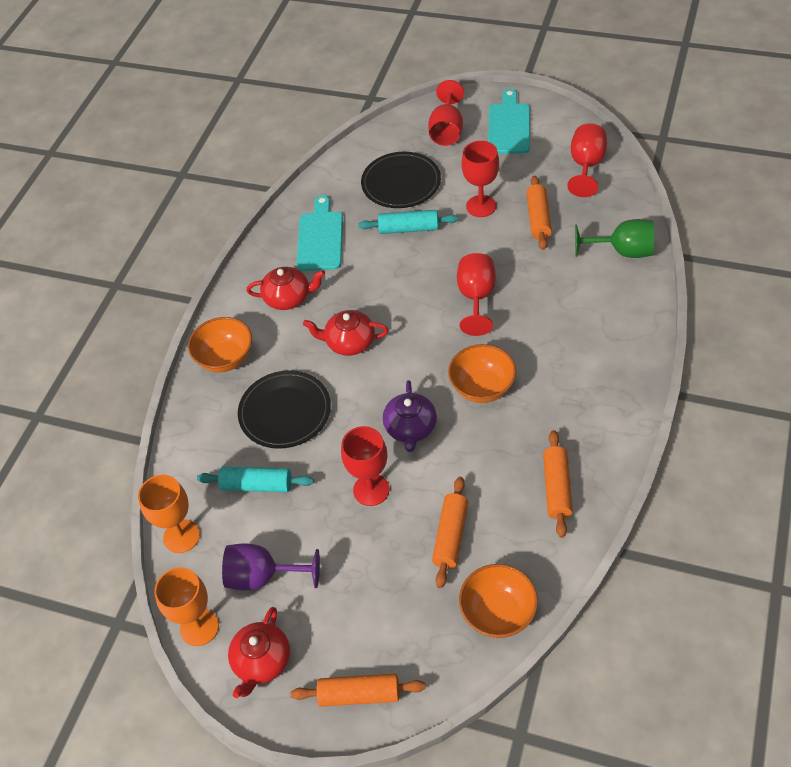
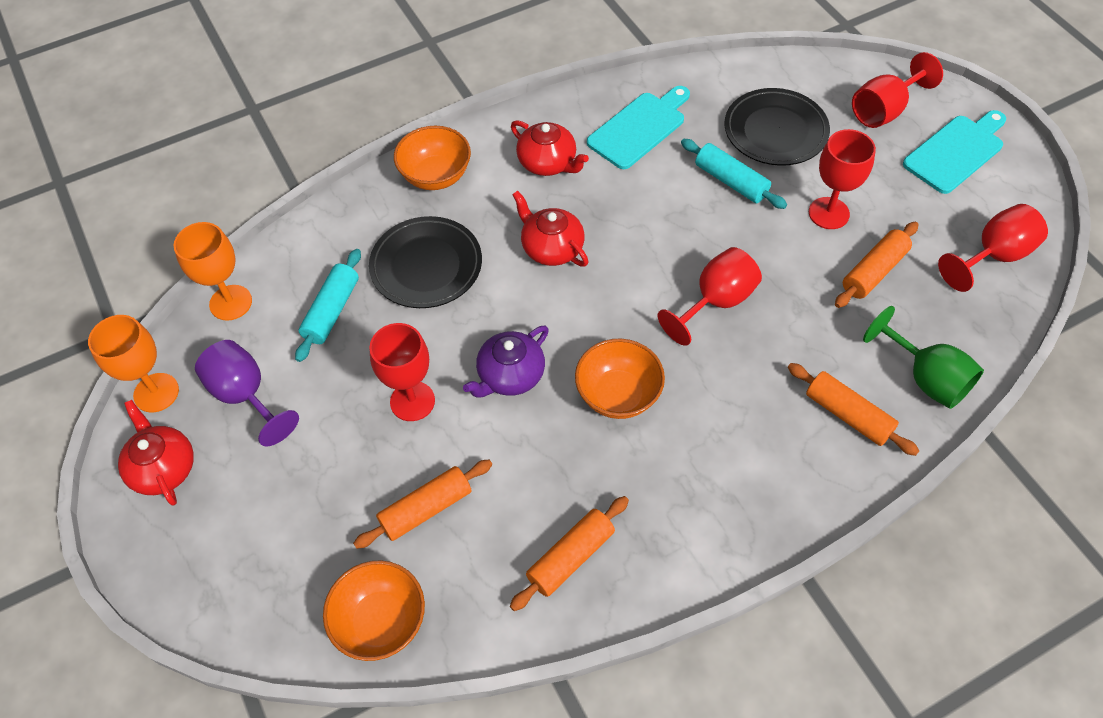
camera: 40 degrees right, 5 degrees up
turquoise rolling pin [197,467,314,492] -> turquoise rolling pin turned 60 degrees clockwise [295,249,361,362]
red teapot [228,607,290,698] -> red teapot turned 90 degrees clockwise [118,400,194,506]
orange rolling pin [291,674,426,707] -> orange rolling pin moved to [788,363,919,456]

